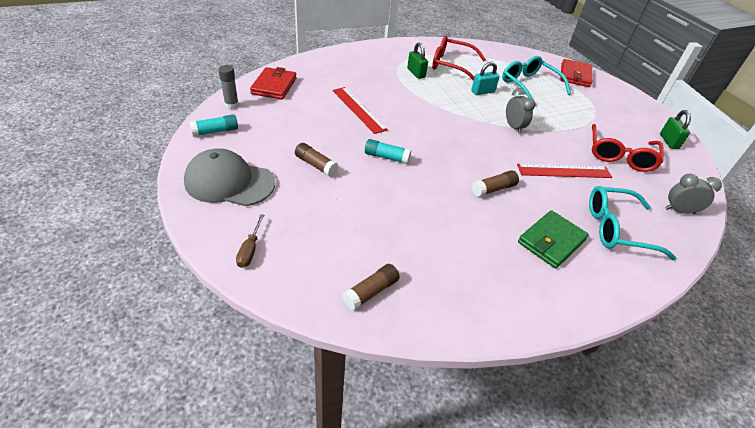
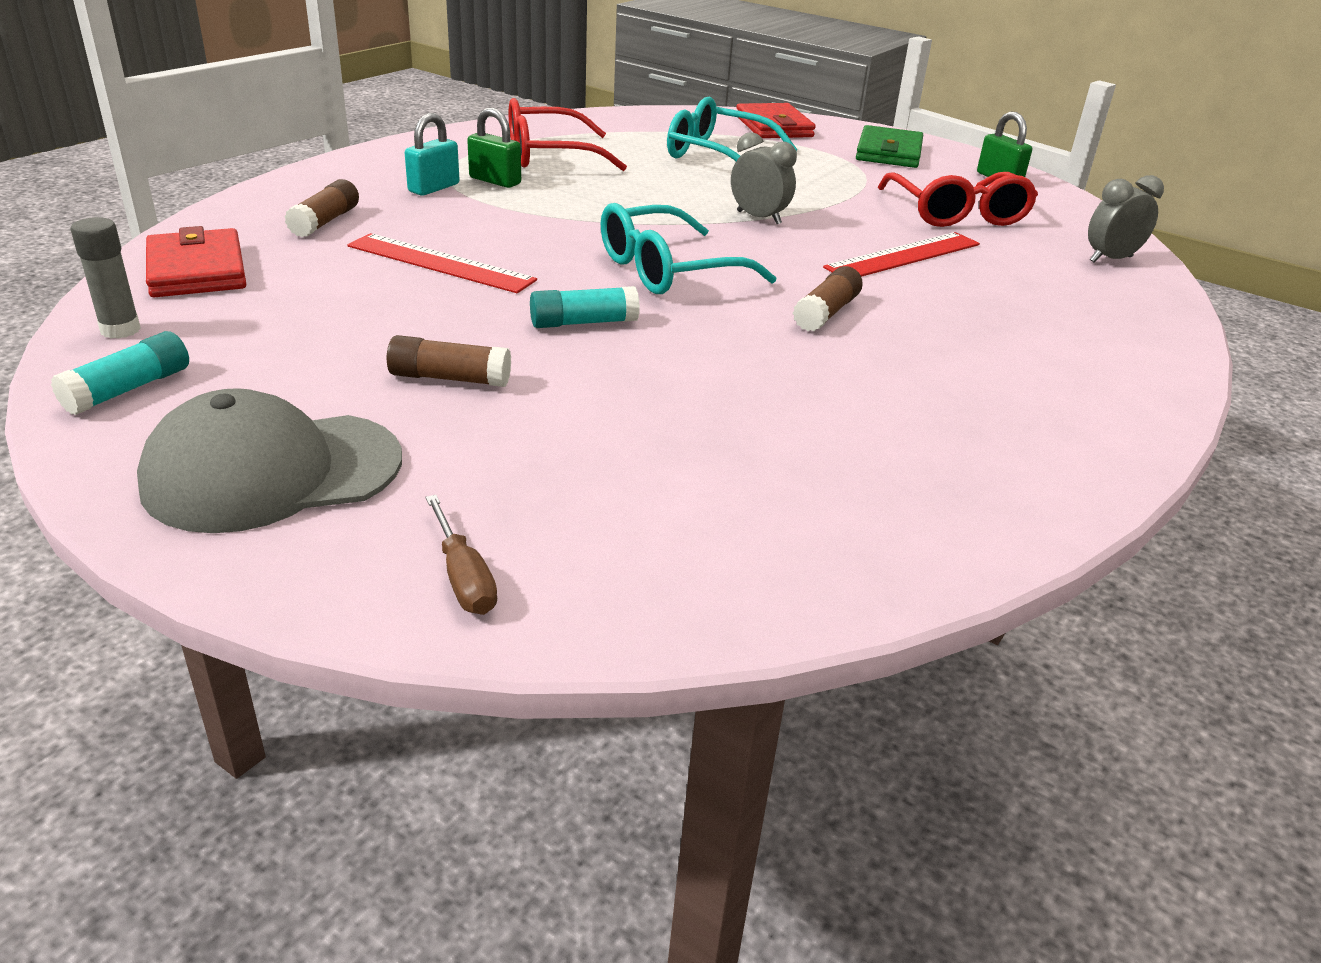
camera: 30 degrees left, 10 degrees down
brown glue stick [342,264,400,311] -> brown glue stick moved to [284,179,359,237]
turquoise padlock [471,62,500,95] -> turquoise padlock moved to [405,113,460,196]
green wallet [518,210,589,269] -> green wallet moved to [856,125,923,168]
turquoise glasses [589,186,676,260] -> turquoise glasses moved to [601,203,777,294]

